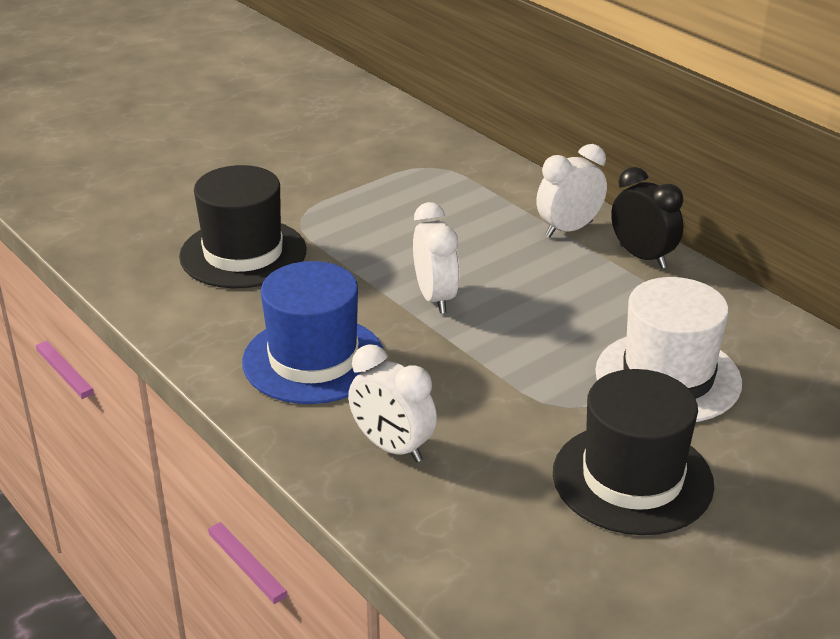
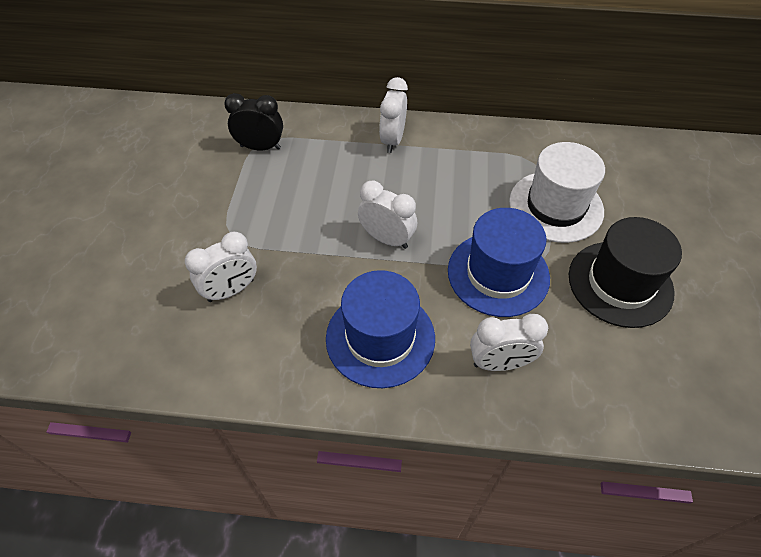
camera: 45 degrees left, 20 degrees up
black hat [179,165,307,288] -> white clock [185,231,257,302]
black clock [611,167,684,269] -> black clock moved to [224,93,283,150]
none -> blue hat [448,208,550,317]

